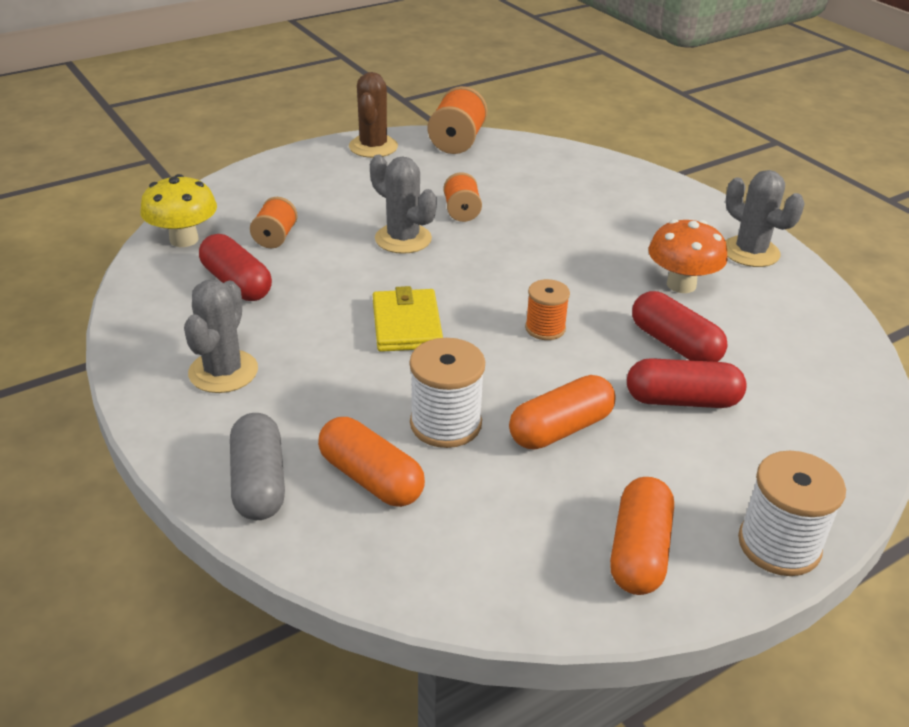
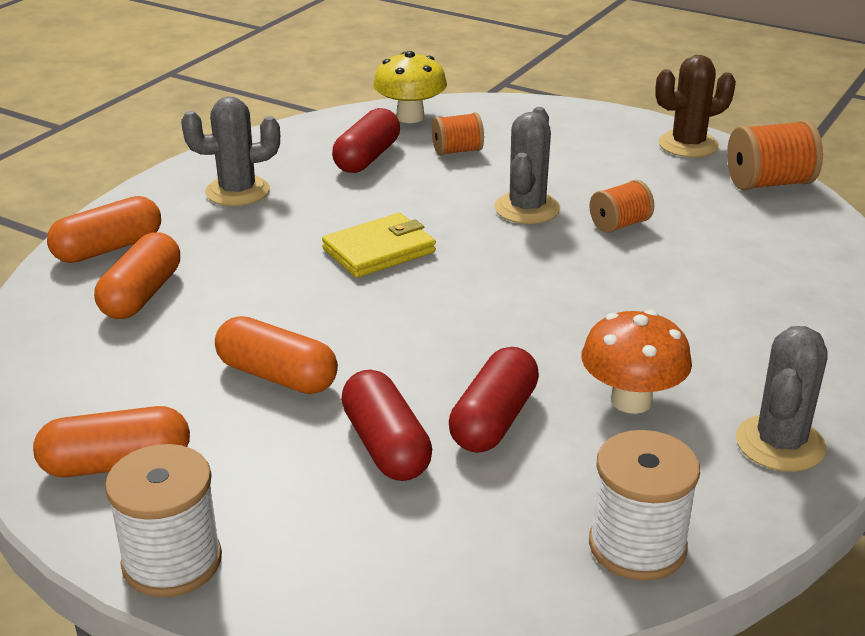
camera: 65 degrees right, 5 degrees down
grey capsule [230,413,285,520] -> orange capsule [47,196,161,263]
white spool [410,338,485,448] -> white spool moved to [589,430,700,581]
orange spool [525,279,570,340] -> none

